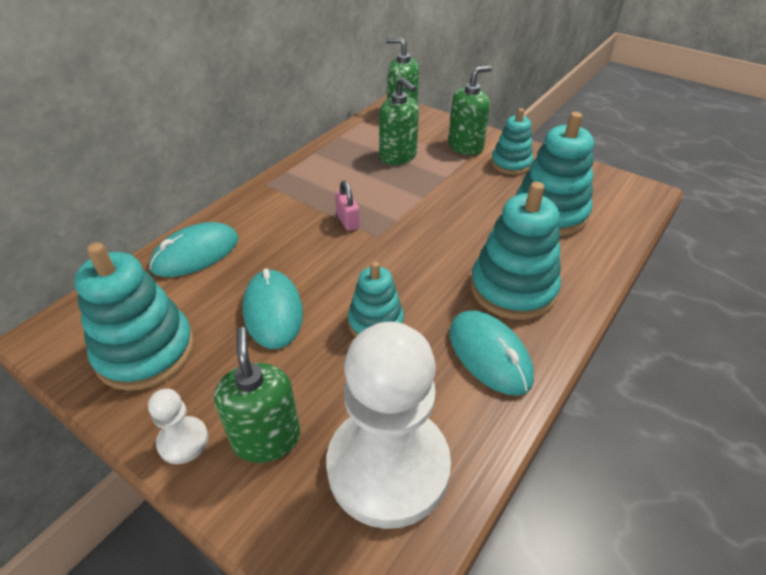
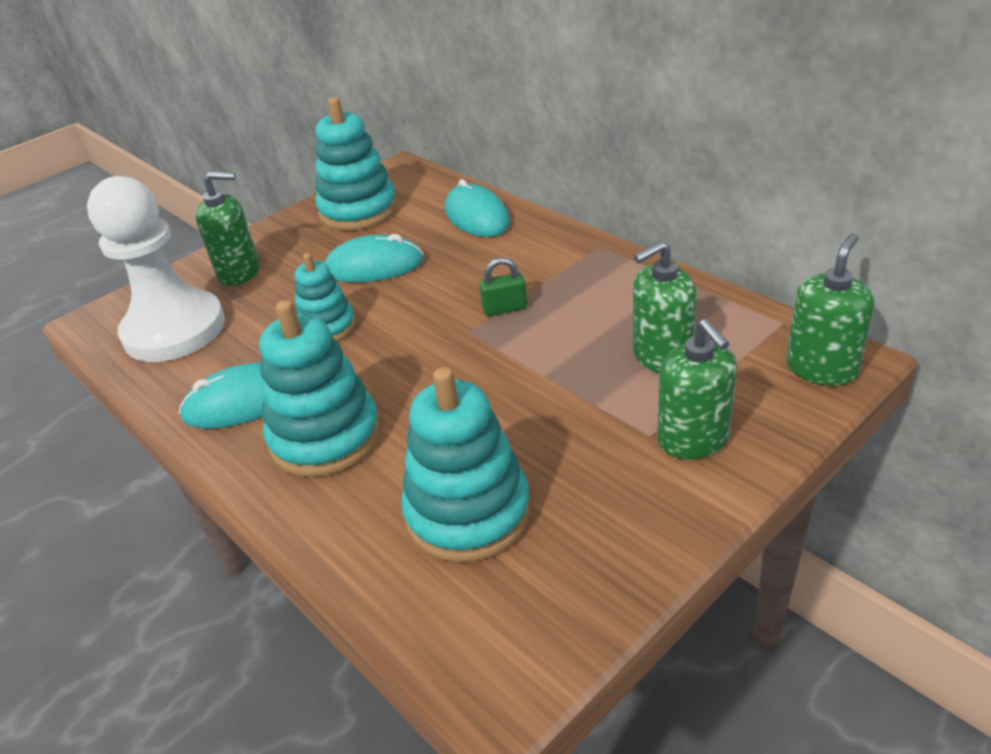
camera: 105 degrees right, 5 degrees down
white pawn [148,389,208,464] -> none
pink padlock [335,181,360,231] -> green padlock [479,257,527,316]
turquoise stacking toy [491,108,533,175] -> none

